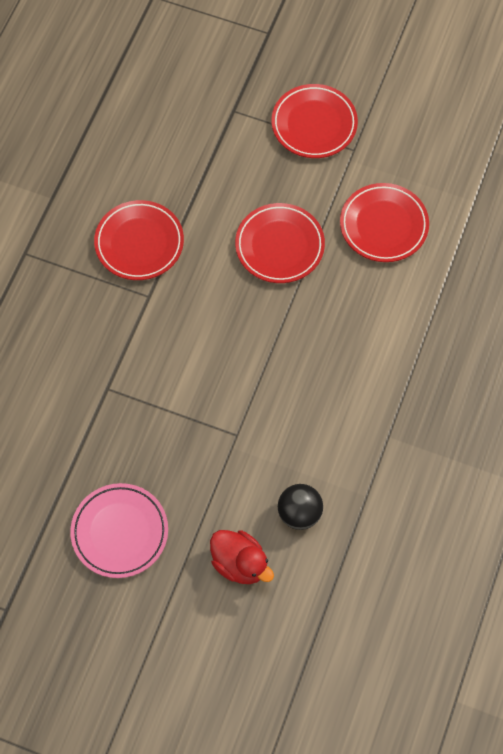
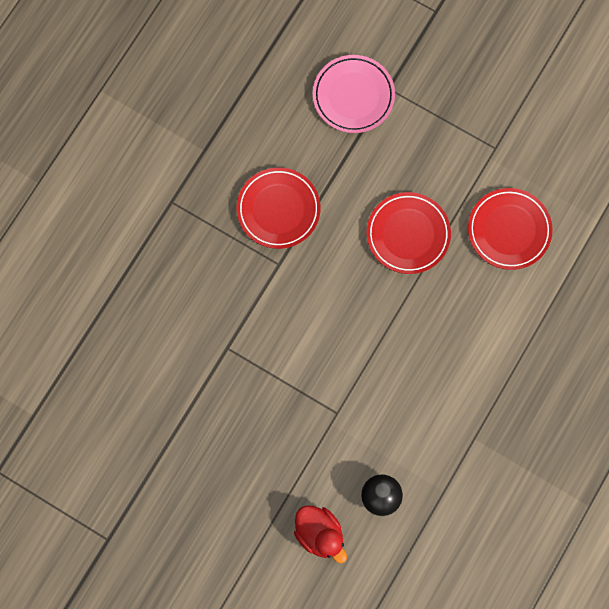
camera: 10 degrees right, 10 degrees up
pink plate [70,483,168,578] -> pink plate moved to [313,55,395,133]
red plate [271,84,358,158] -> none

